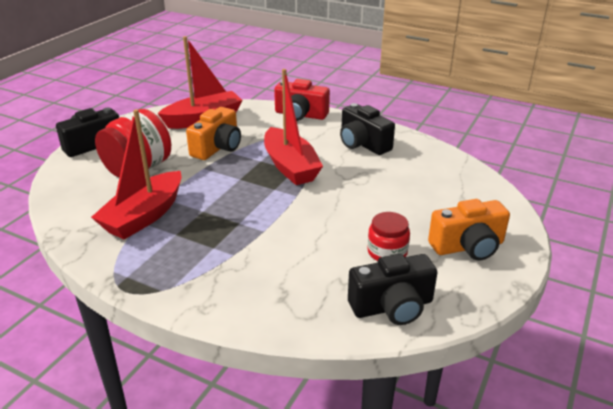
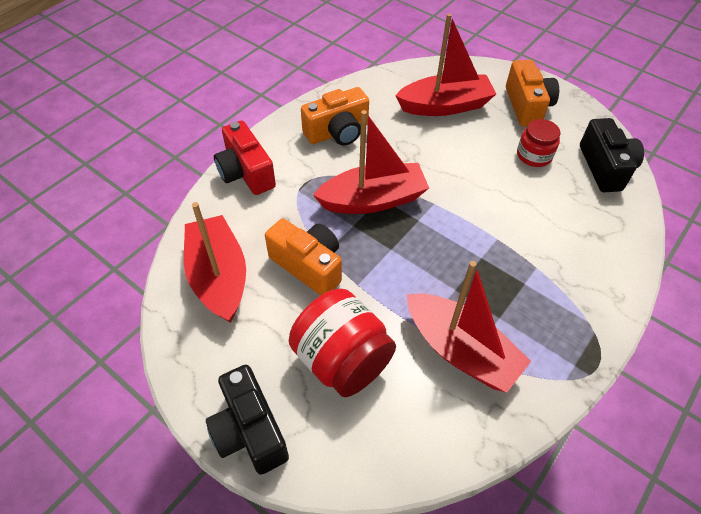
camera: 80 degrees left, 20 degrees up
red camera [274,79,330,121] -> red camera turned 120 degrees clockwise [214,121,276,195]
black camera [340,103,395,155] -> orange camera [301,87,369,145]
none -> red boat [395,13,496,116]

